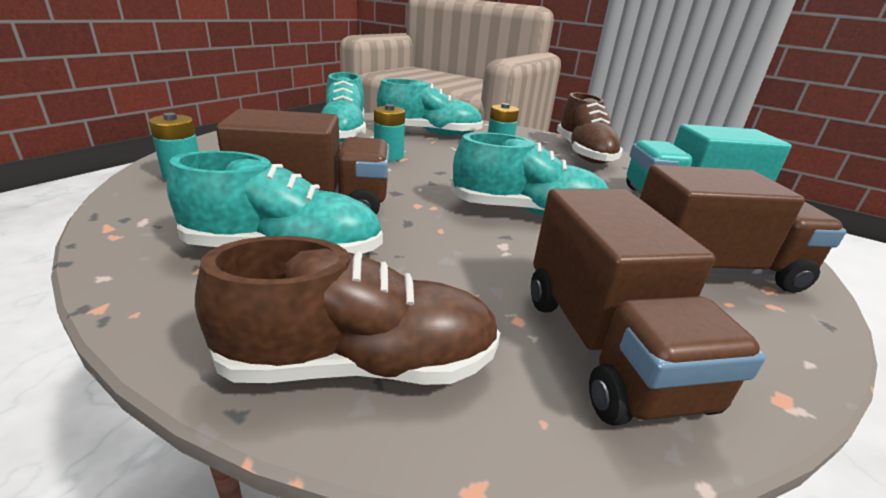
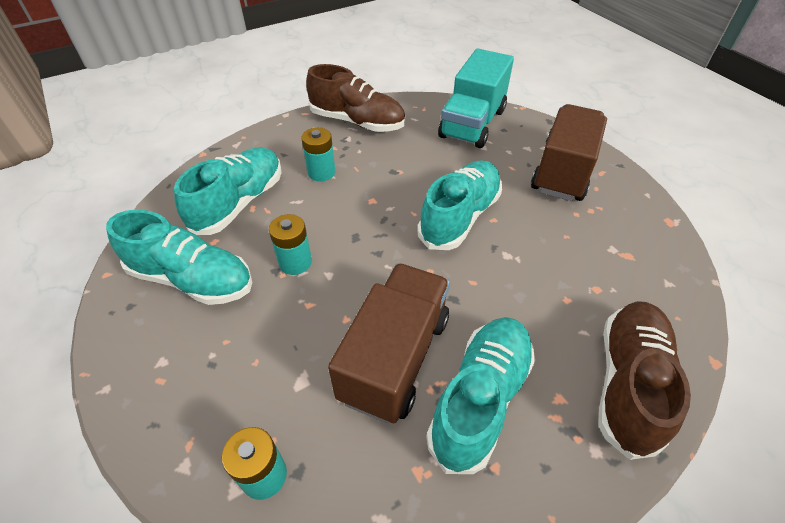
camera: 60 degrees left, 20 degrees up
brown truck [531,189,766,426] -> none

